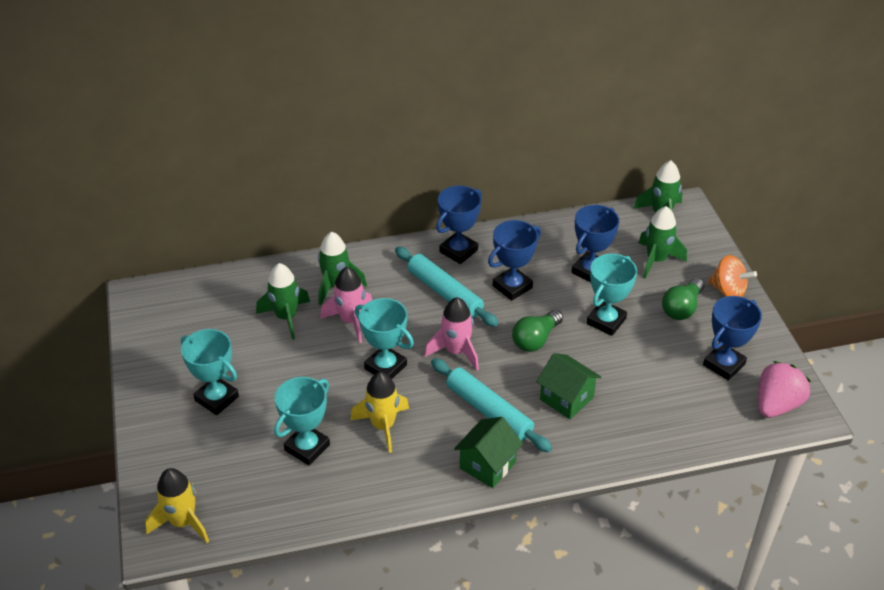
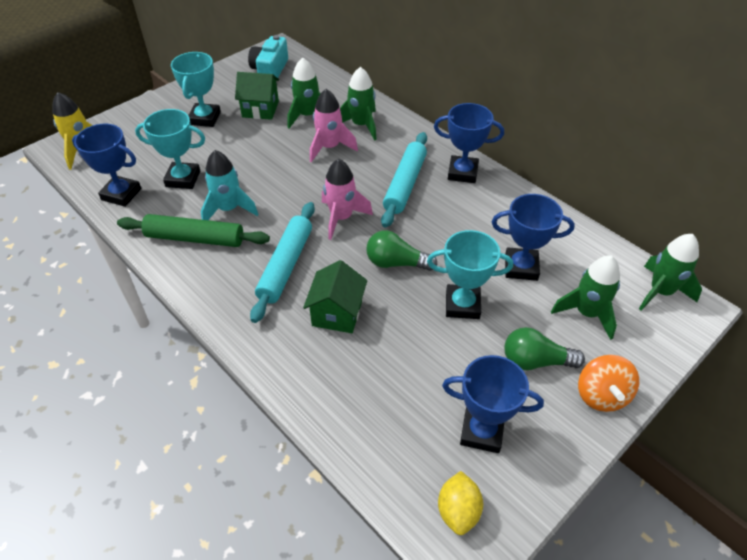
camera: 60 degrees right, 5 degrees up
yellow rocket [350,372,409,453] -> turquoise rocket [201,150,259,220]
turquoise trophy [355,298,414,379] -> none
green house [454,417,523,488] -> green house moved to [235,72,279,120]
blue trophy [488,220,541,301] -> blue trophy moved to [72,124,141,207]
pink strawberry [758,361,811,418] -> yellow lemon [438,471,483,535]
none -> green rolling pin [117,214,270,247]
none -> turquoise camera [248,35,288,78]

